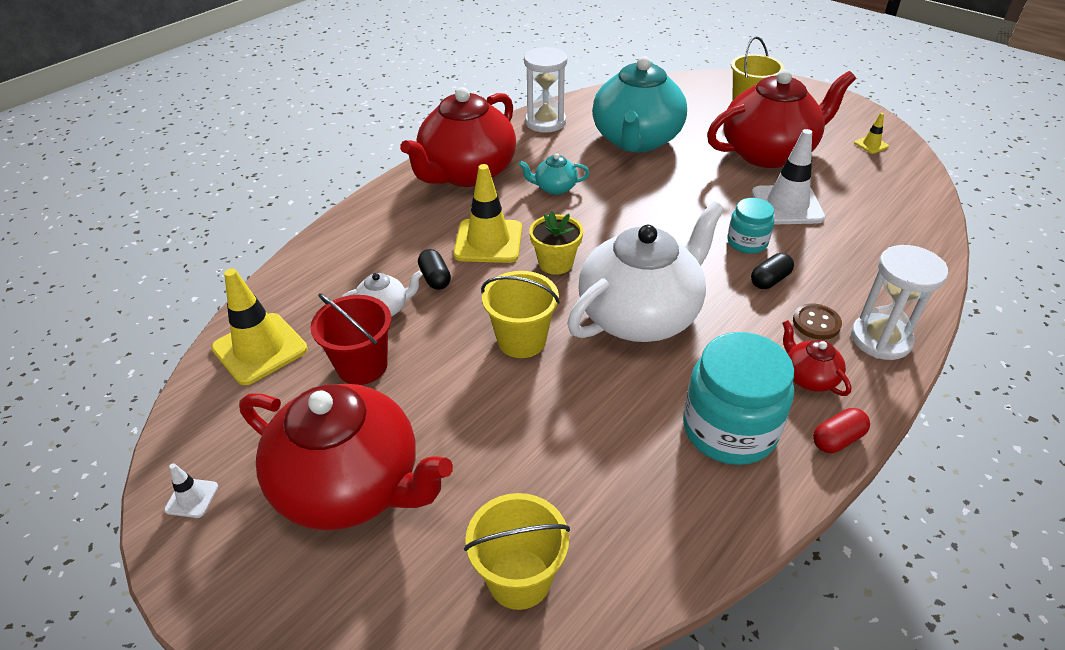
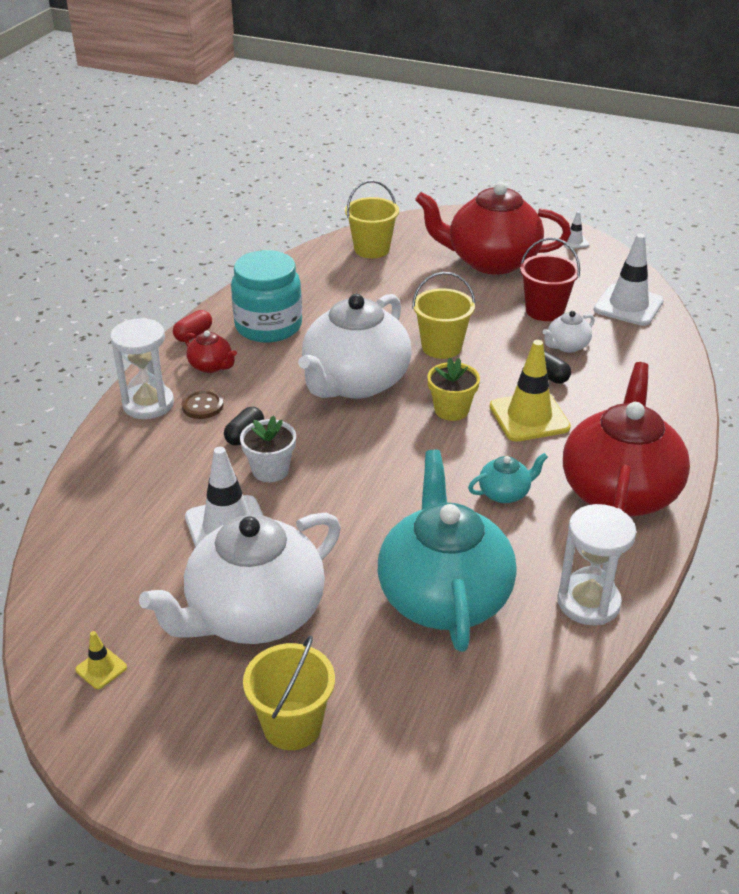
camera: 160 degrees right, 5 degrees down
yellow traffic cone [211,268,308,385] -> white traffic cone [594,234,664,326]
red teapot [707,70,856,168] -> white teapot [139,513,341,644]
turquoise jar [727,198,774,254] -> white flower pot [240,416,296,482]

